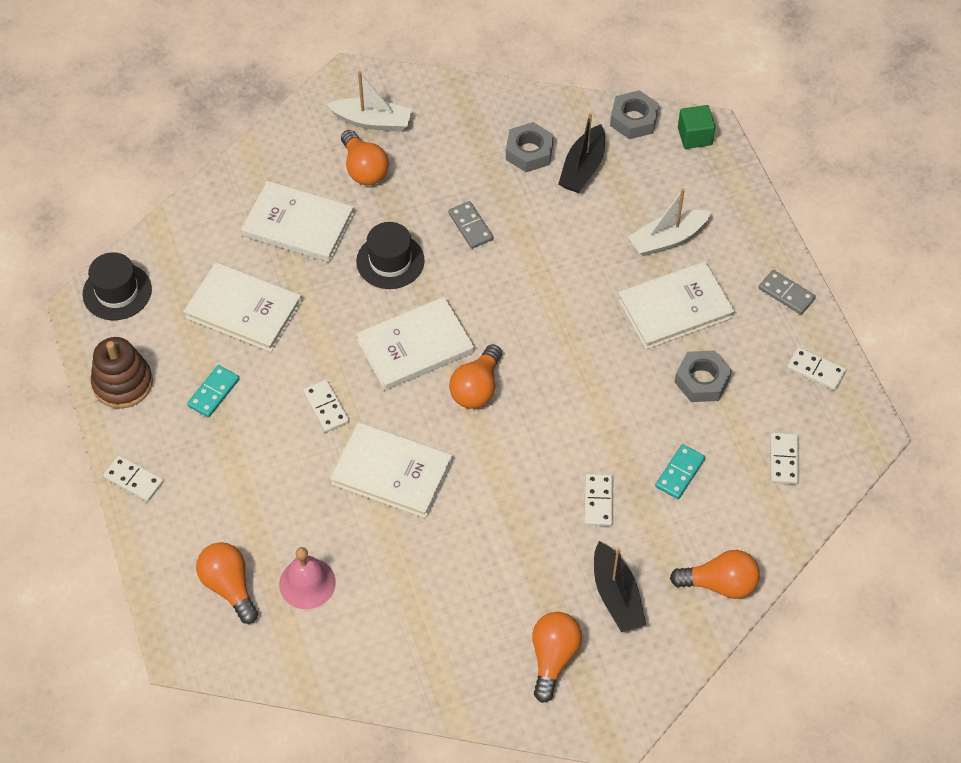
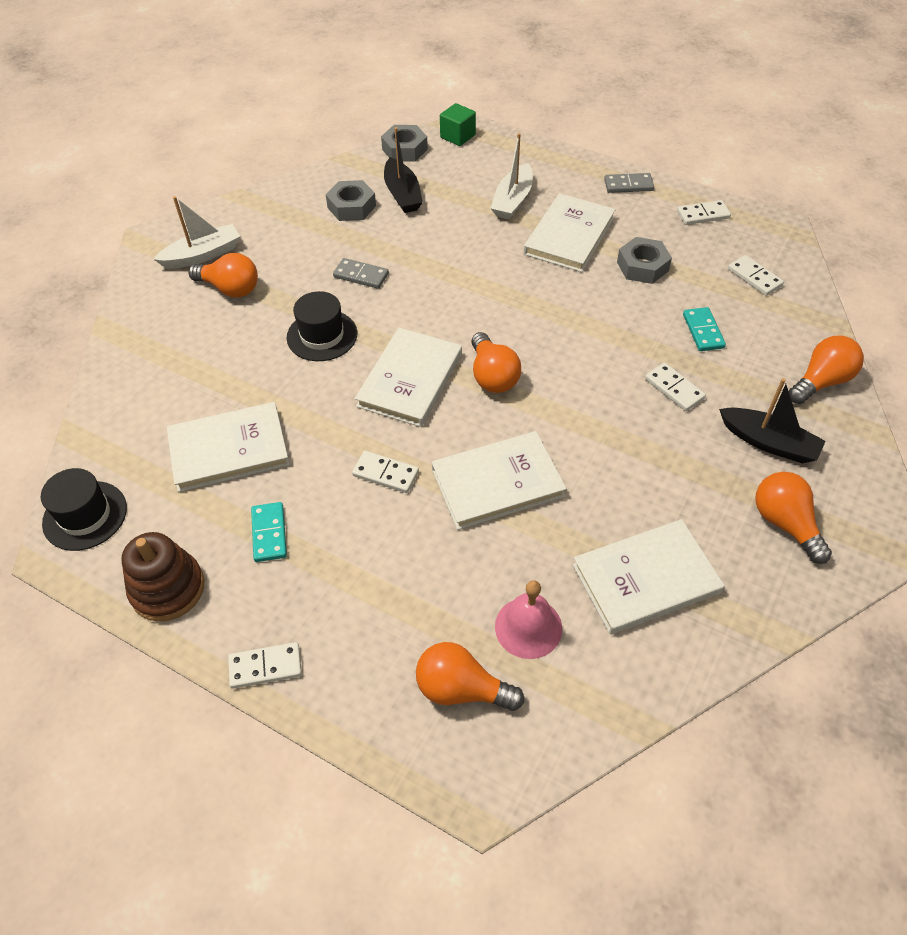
camera: 40 degrees left, 5 degrees down
white book [241,181,354,262] -> white book moved to [573,519,725,635]

